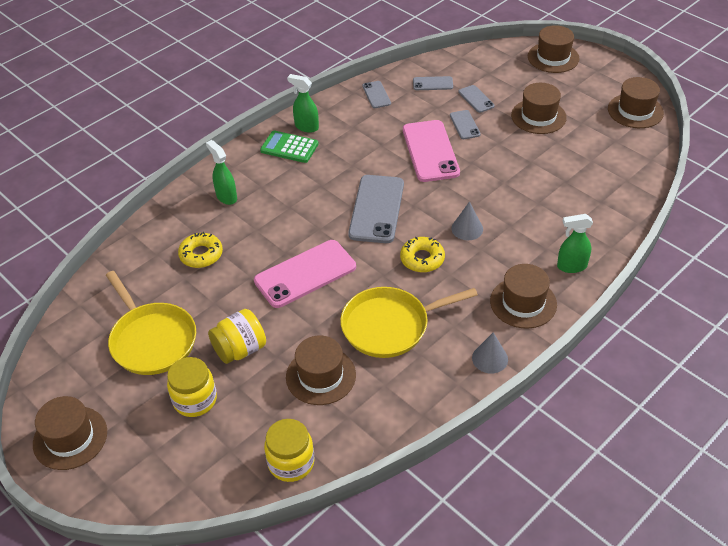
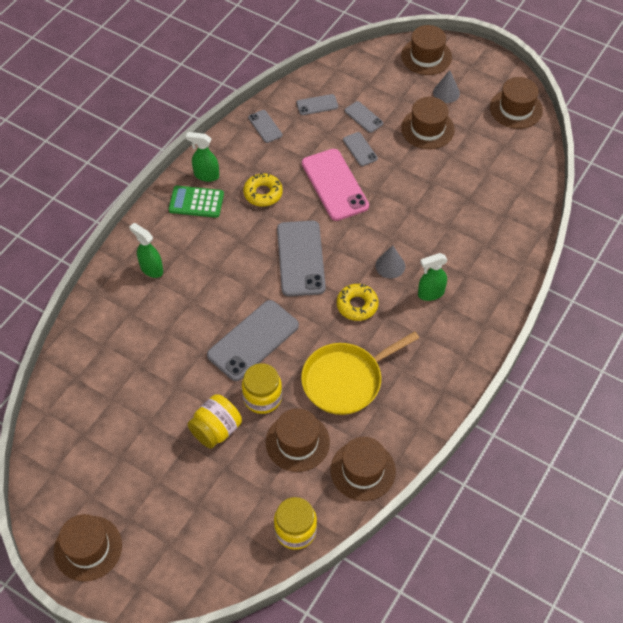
camera: 15 degrees left, 10 degrees up
yellow pan [106,271,196,375] -> none
yellow jar [167,357,217,417] -> yellow jar moved to [242,363,282,414]
yellow donut [178,232,223,268] -> yellow donut moved to [243,173,283,207]
pink phone [254,240,356,308] -> grey phone [207,300,299,381]
grey cone [472,332,508,373] -> grey cone moved to [433,70,460,103]
brown hat [490,264,557,329] -> brown hat moved to [331,437,396,501]
green spray bottle [557,214,593,273] -> green spray bottle moved to [418,253,448,301]

